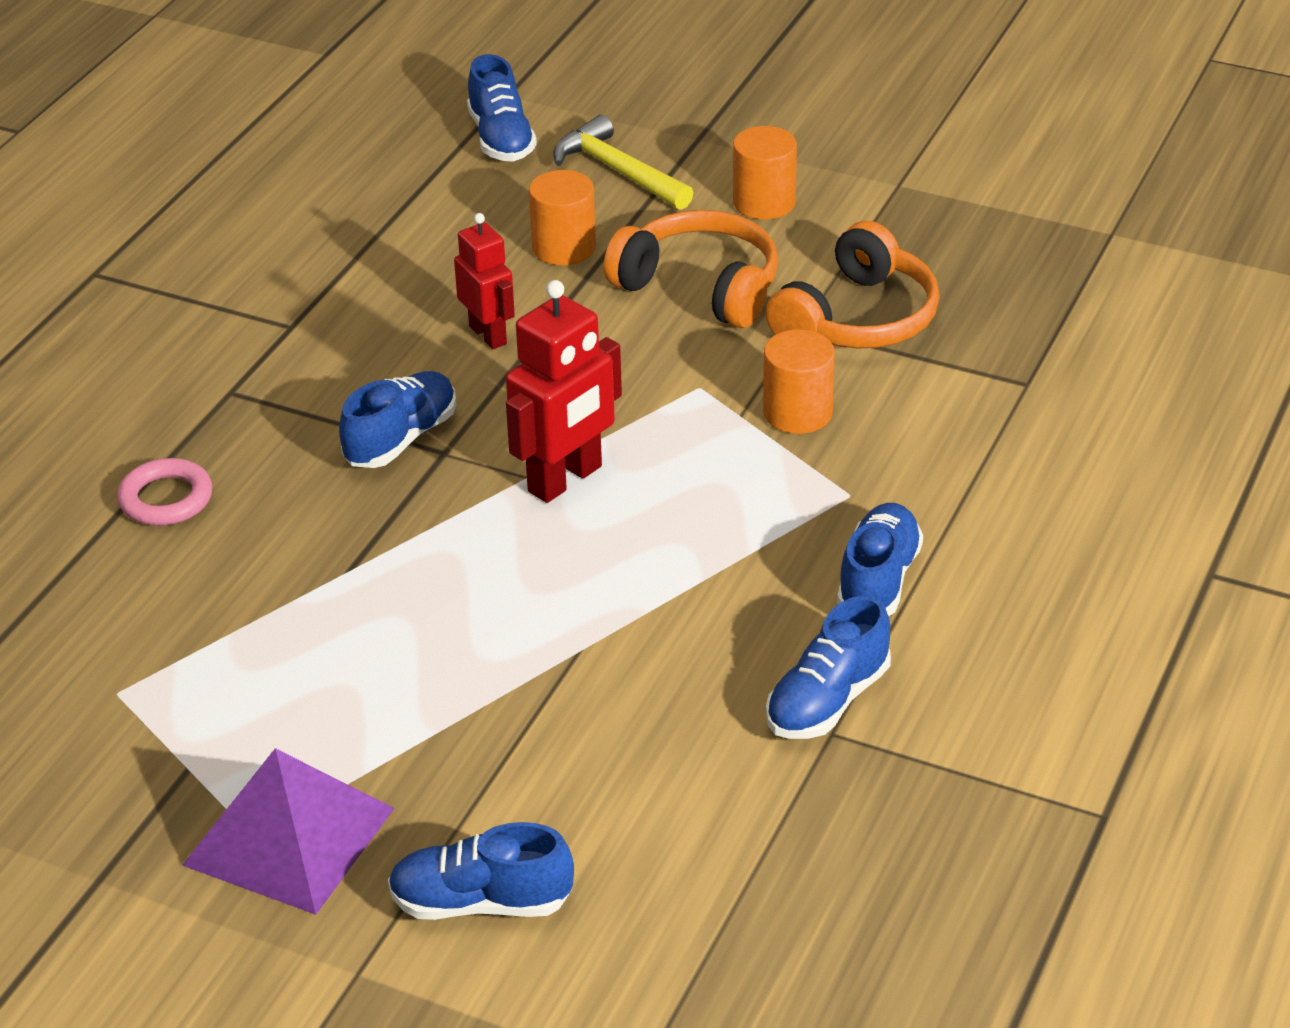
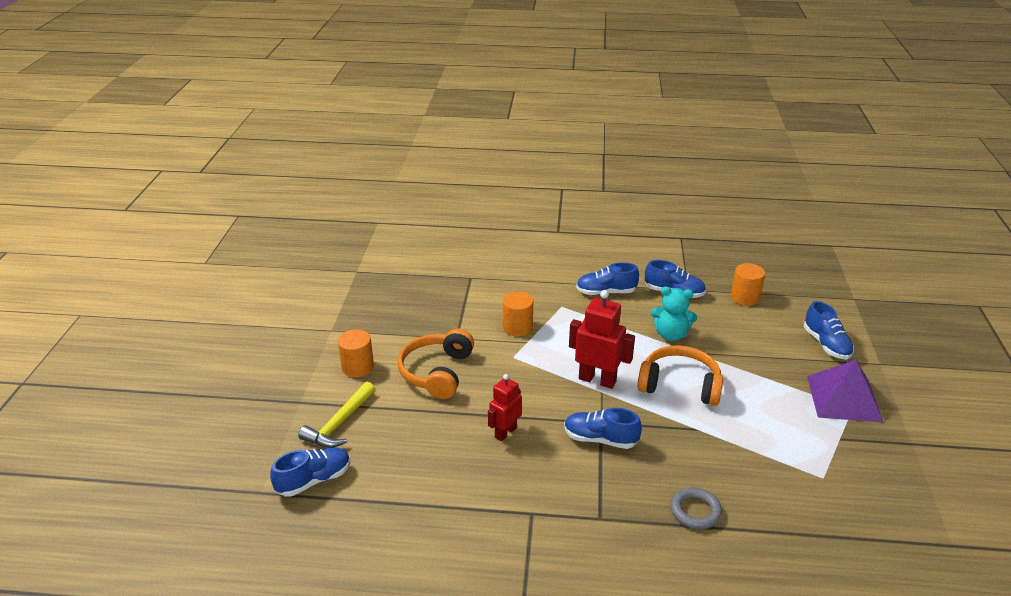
camera: 110 degrees left, 5 degrees down
pink ring [117,458,213,526] -> grey ring [670,487,722,529]
orange cylinder [529,170,596,265] -> orange cylinder moved to [731,263,765,306]
orange headphones [765,221,940,348] -> orange headphones moved to [637,345,723,406]
none -> turquoise teddy bear [651,287,697,341]

